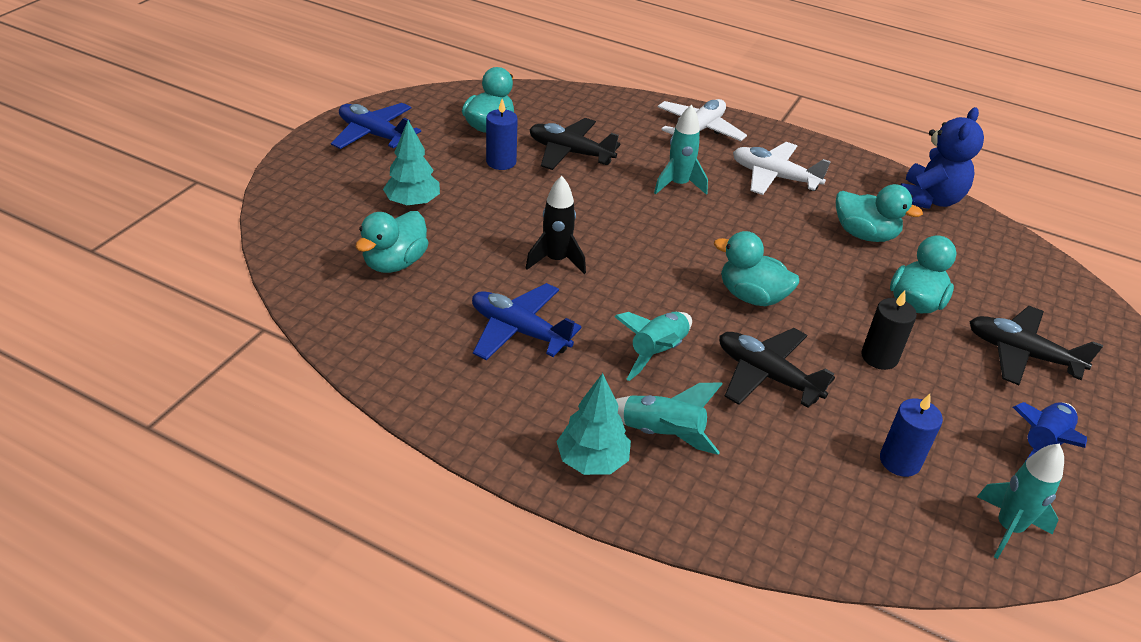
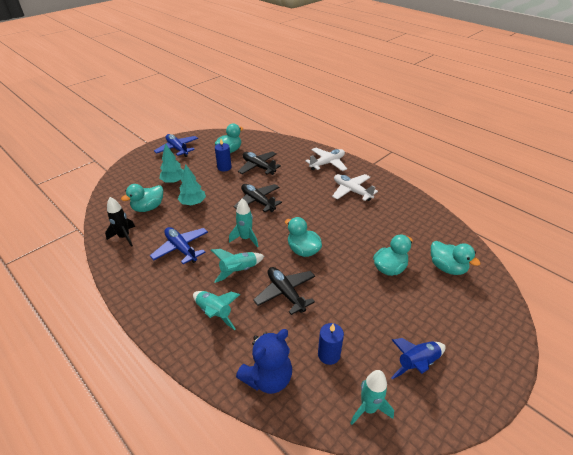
camera: 20 degrees right, 0 degrees up
black rocket [526,176,586,274] -> black rocket moved to [105,197,135,247]
turquoise tree [556,373,631,475] -> turquoise tree moved to [178,164,206,205]
turquoise rocket [654,105,708,195] -> turquoise rocket moved to [229,198,258,247]
turquoise duck [836,184,923,242] -> turquoise duck moved to [431,241,480,275]
black candle [861,291,917,370] -> none
blue teddy bear [901,107,984,209] -> blue teddy bear moved to [236,329,292,394]
black plane [969,306,1103,385] -> black plane moved to [233,184,282,212]

